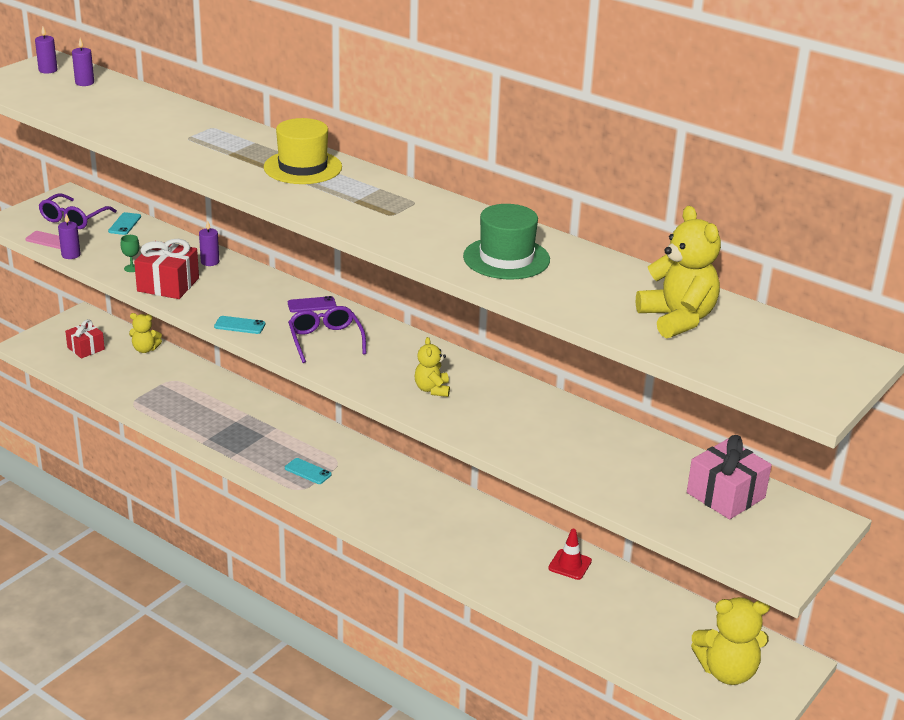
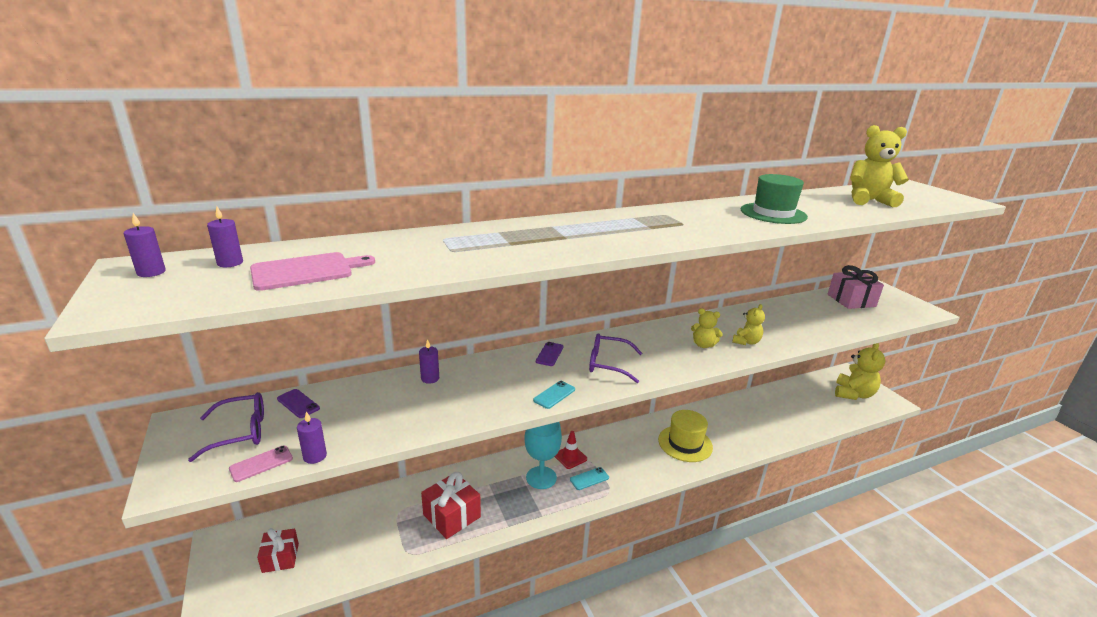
camera: 60 degrees left, 5 degrees down
purple glasses [39,194,117,229] -> purple glasses turned 75 degrees counterclockwise [188,392,264,462]
turquoise phone [108,212,141,235] -> purple phone [277,389,320,418]
green goblet [121,235,139,272] -> none
yellow teddy bear [129,313,162,353] -> yellow teddy bear moved to [732,304,765,345]
red gift [134,239,199,299] -> red gift moved to [421,472,481,539]
yellow hat [264,118,342,184] -> yellow hat moved to [658,410,713,462]
red traffic cone [548,529,592,580] -> red traffic cone moved to [555,431,587,469]
none -> pink cutting board [250,252,375,291]
none -> turquoise goblet [524,422,562,489]

